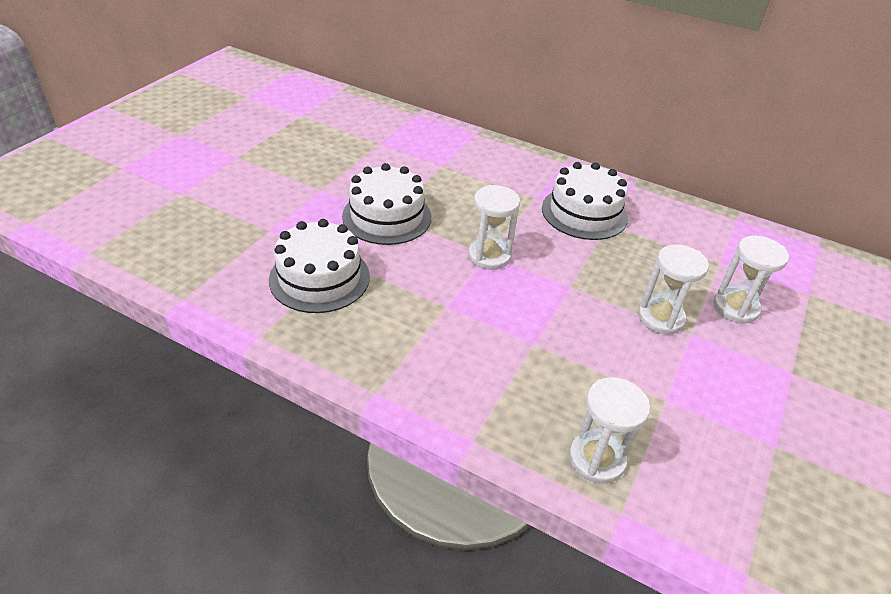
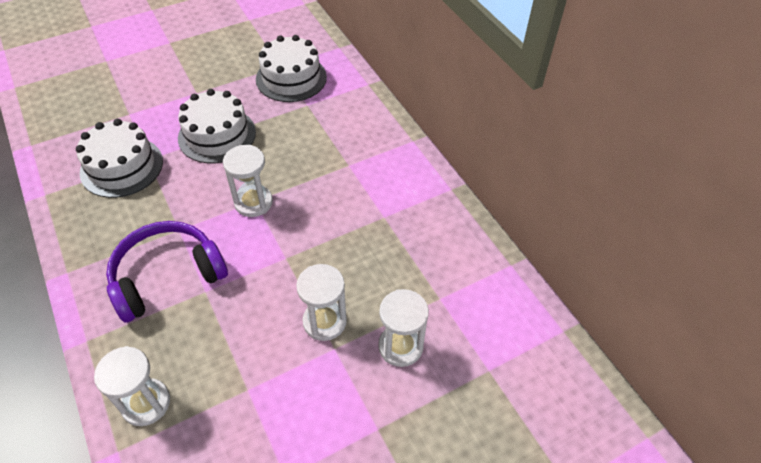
camera: 35 degrees right, 10 degrees up
white cake [542,162,628,240] -> white cake moved to [256,35,327,102]
none -> purple headphones [106,221,228,323]

